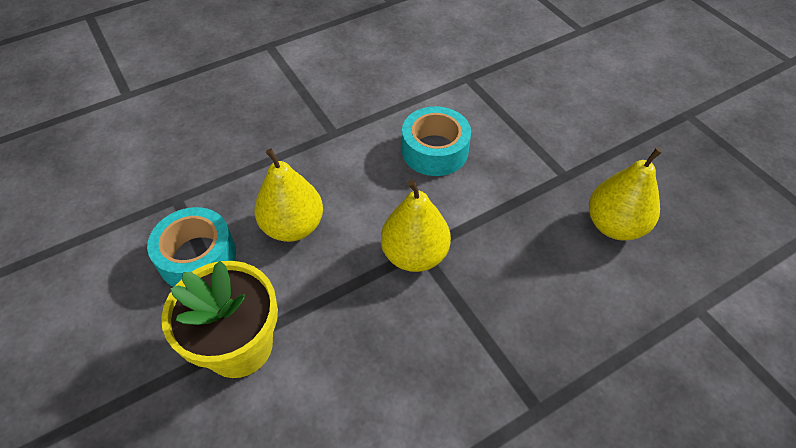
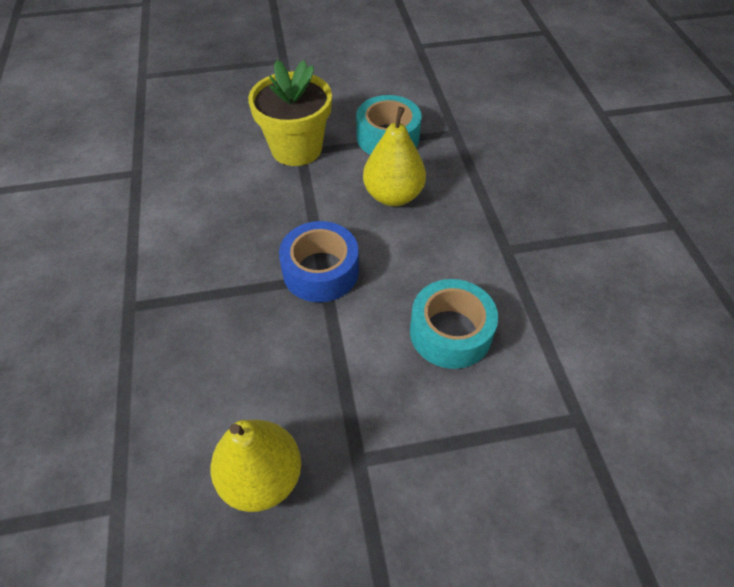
camera: 110 degrees right, 0 degrees up
yellow pear [381,180,451,272] -> blue tape [279,221,359,302]

